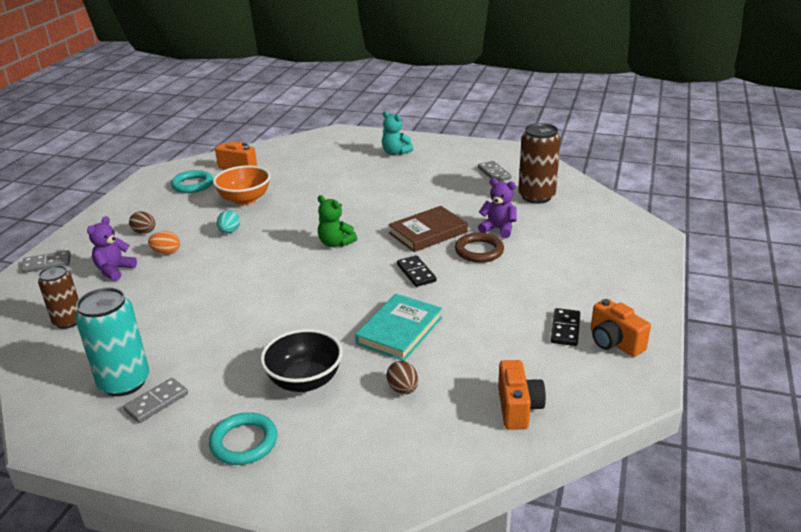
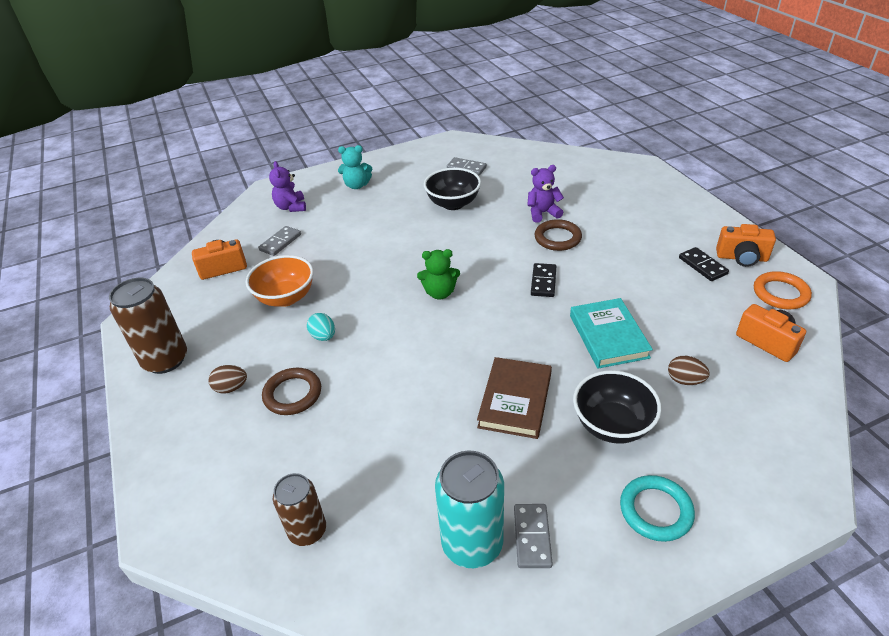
camera: 40 degrees left, 10 degrees up
grey domino [21,250,71,273] -> grey domino moved to [258,226,301,256]
purple teddy bear [87,216,137,281] -> purple teddy bear moved to [269,161,306,212]
orange egg [148,231,180,254] -> brown ring [262,368,321,415]
turquoise ring [171,170,213,193] -> none
brown book [388,206,468,252] -> brown book moved to [477,357,552,439]
black domino [397,255,436,287] -> black domino turned 75 degrees clockwise [531,263,556,297]
brown can [518,123,561,204] -> brown can moved to [109,278,187,374]
none -> black bowl [424,168,481,210]
none -> orange ring [754,271,812,309]

